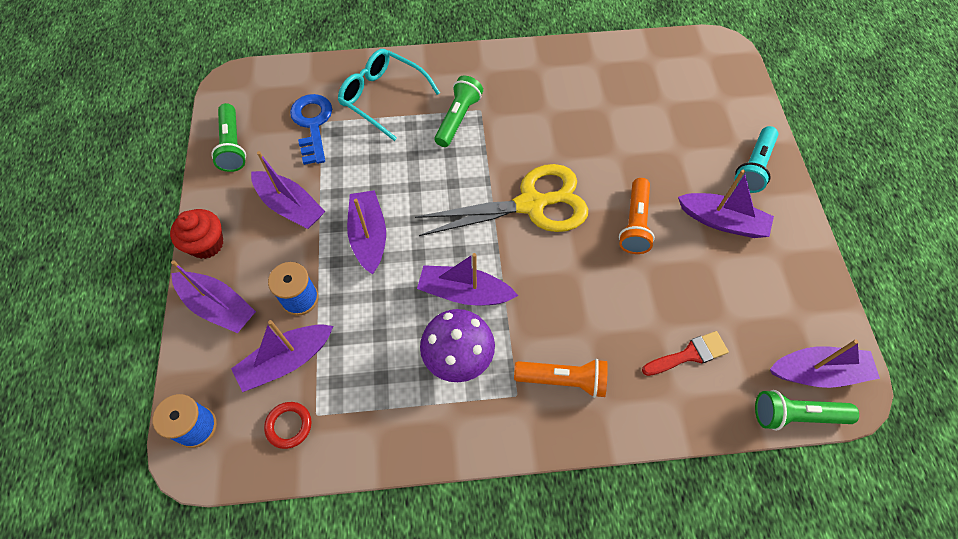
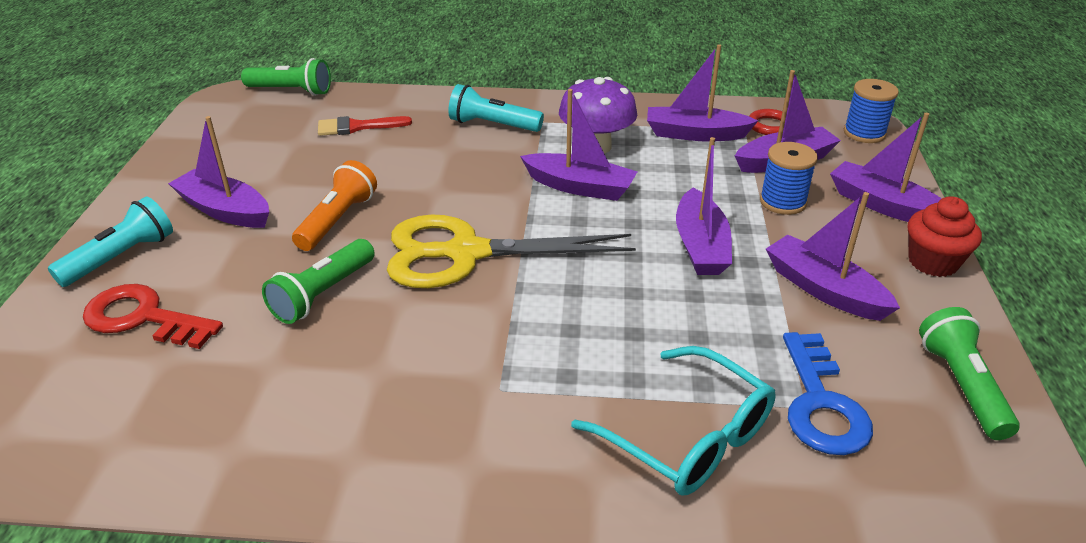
camera: 170 degrees left, 25 degrees down
green flashlight [435,76,483,147] -> green flashlight moved to [262,239,375,324]
orange flashlight [514,359,608,398] -> turquoise flashlight [448,84,544,132]
purple boat [770,340,880,388] -> purple boat moved to [647,44,758,142]
none -> red key [83,284,223,349]

